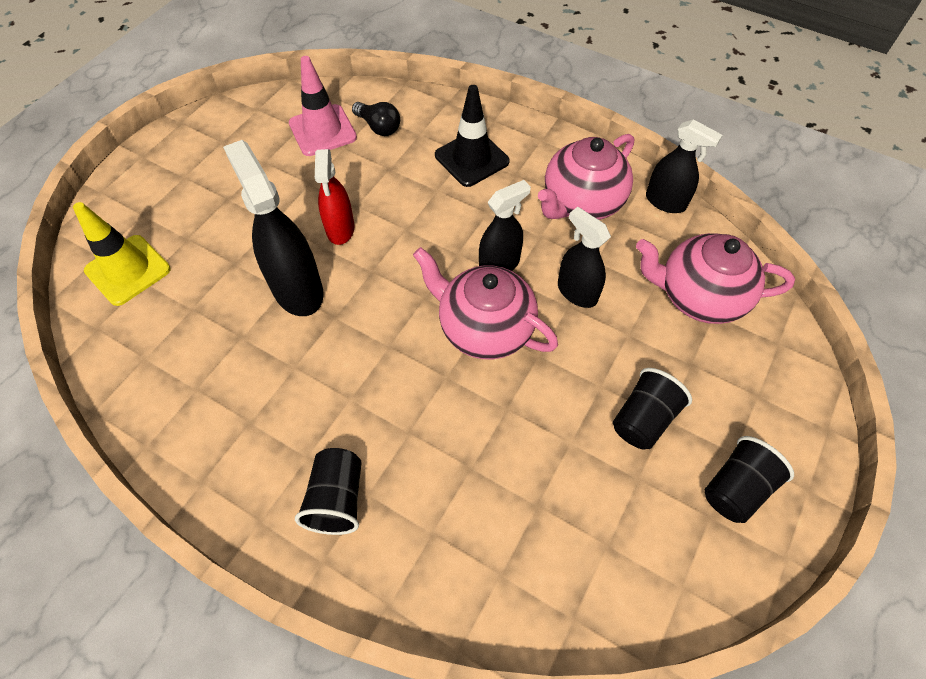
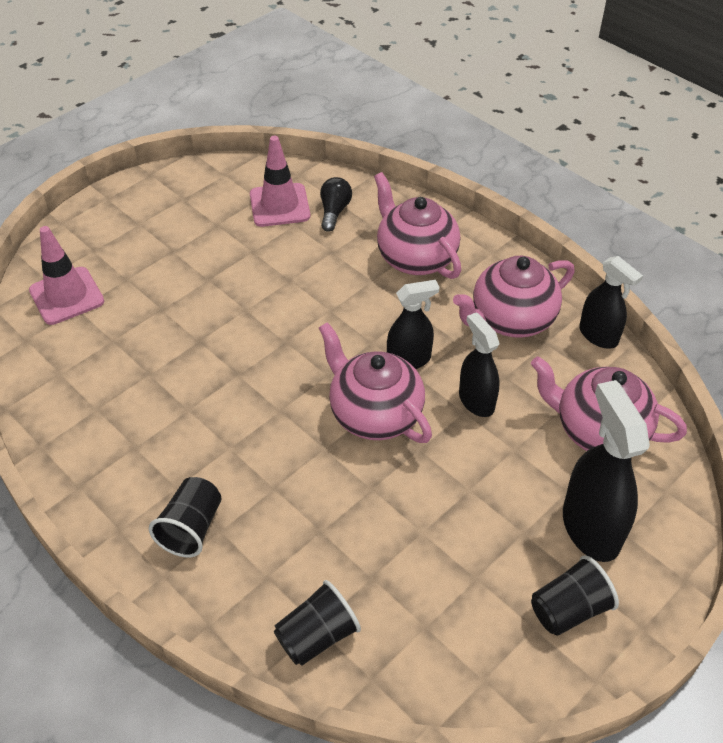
camera: 15 degrees right, 10 degrees down
yellow traffic cone [73,202,170,306] -> pink traffic cone [29,226,104,325]
black spray bottle [223,140,323,316] -> black spray bottle moved to [563,380,650,562]
red spray bottle [315,149,355,245] -> none
black light bulb [352,102,400,136] -> black light bulb turned 135 degrees counterclockwise [320,177,352,232]
black traffic cone [435,85,510,187] -> pink teapot [374,172,461,279]
black cup [613,368,692,450] -> black cup moved to [274,580,361,666]

